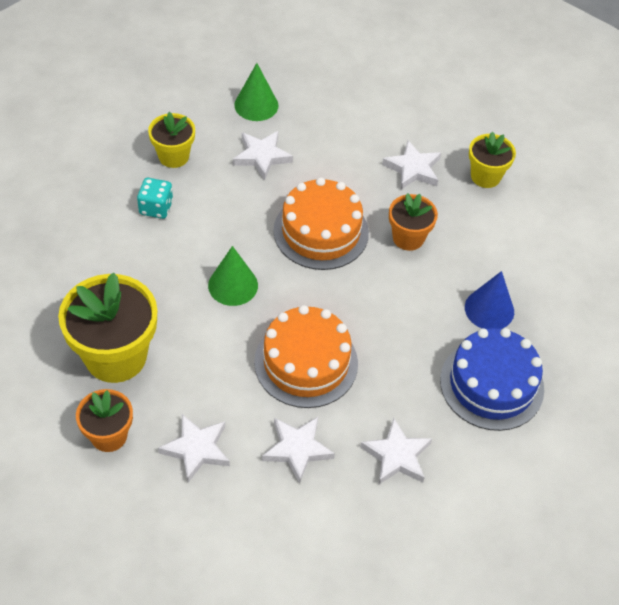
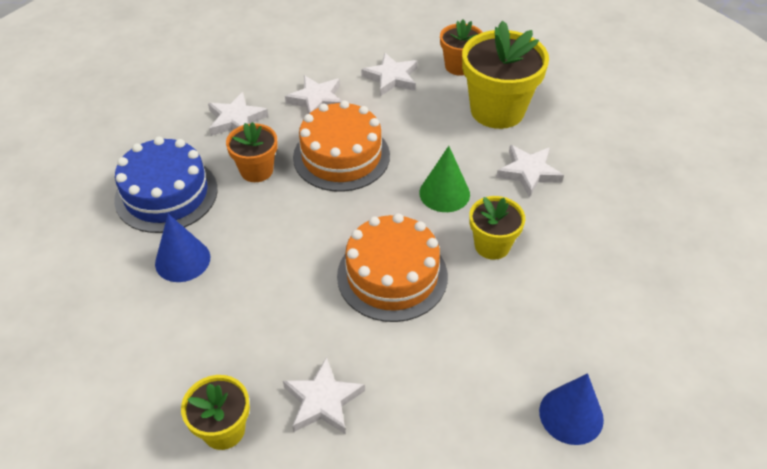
camera: 160 degrees right, 5 degrees down
turquoise dice [137,178,173,219] -> none
yellow flower pot [148,112,195,168] -> yellow flower pot moved to [469,196,525,260]
white star [233,131,293,180] -> white star moved to [496,145,564,197]
green cone [234,63,278,121] -> blue cone [539,373,604,445]
orange flower pot [389,193,438,251] -> orange flower pot moved to [226,122,277,182]

